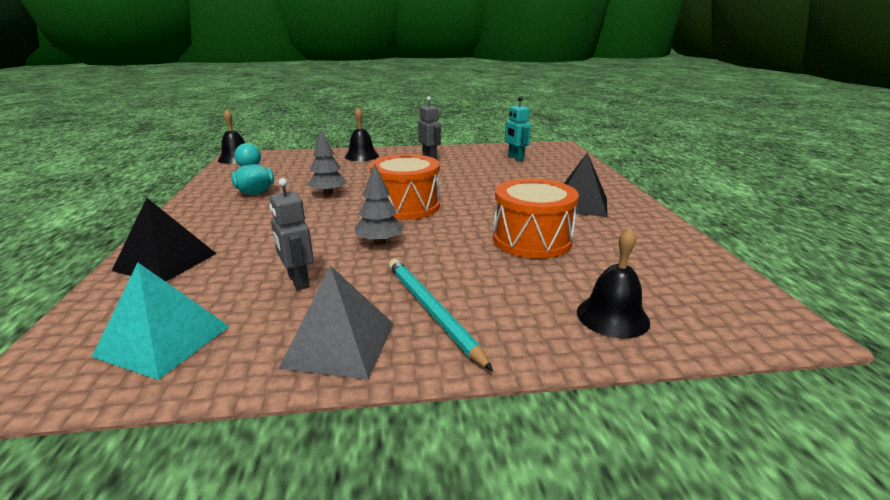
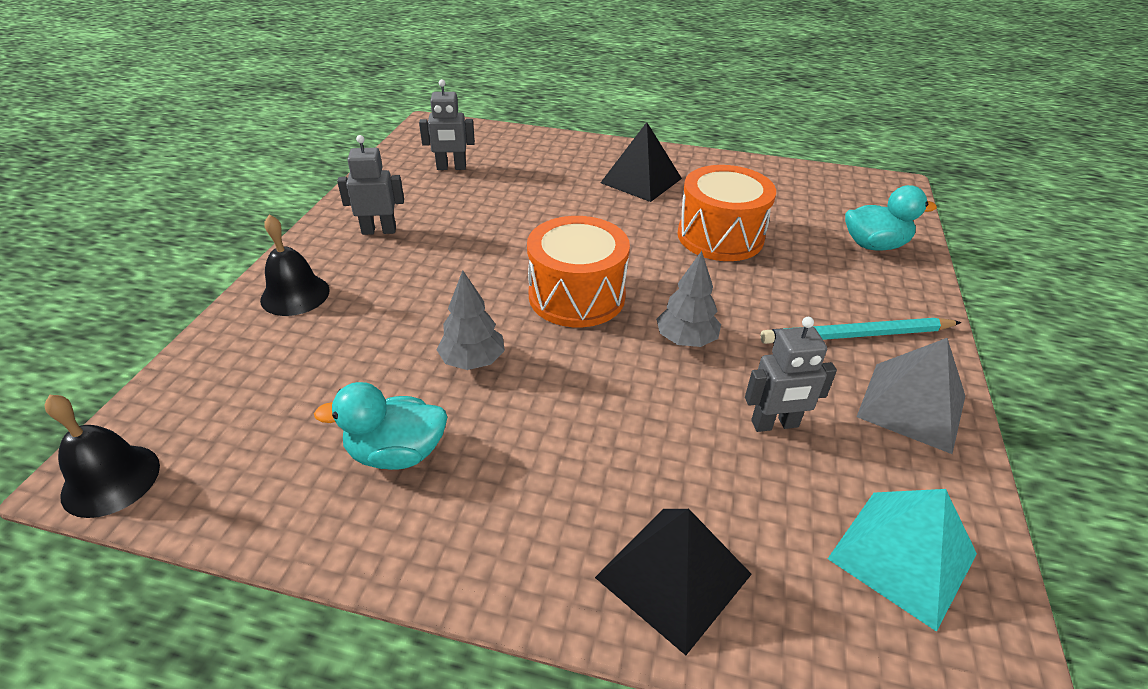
camera: 70 degrees left, 15 degrees up
turquoise robot [505,96,531,161] -> grey robot [419,79,475,170]
black bell [577,227,650,338] -> turquoise duck [845,185,937,251]

